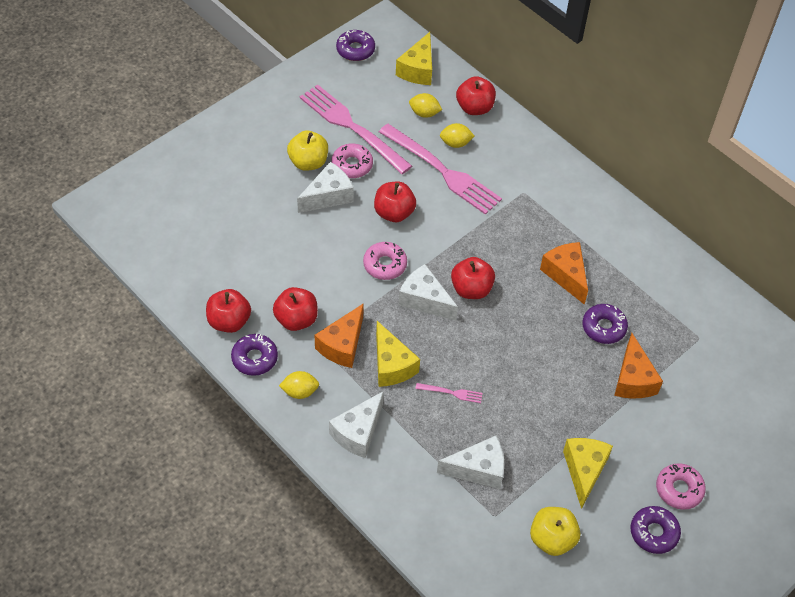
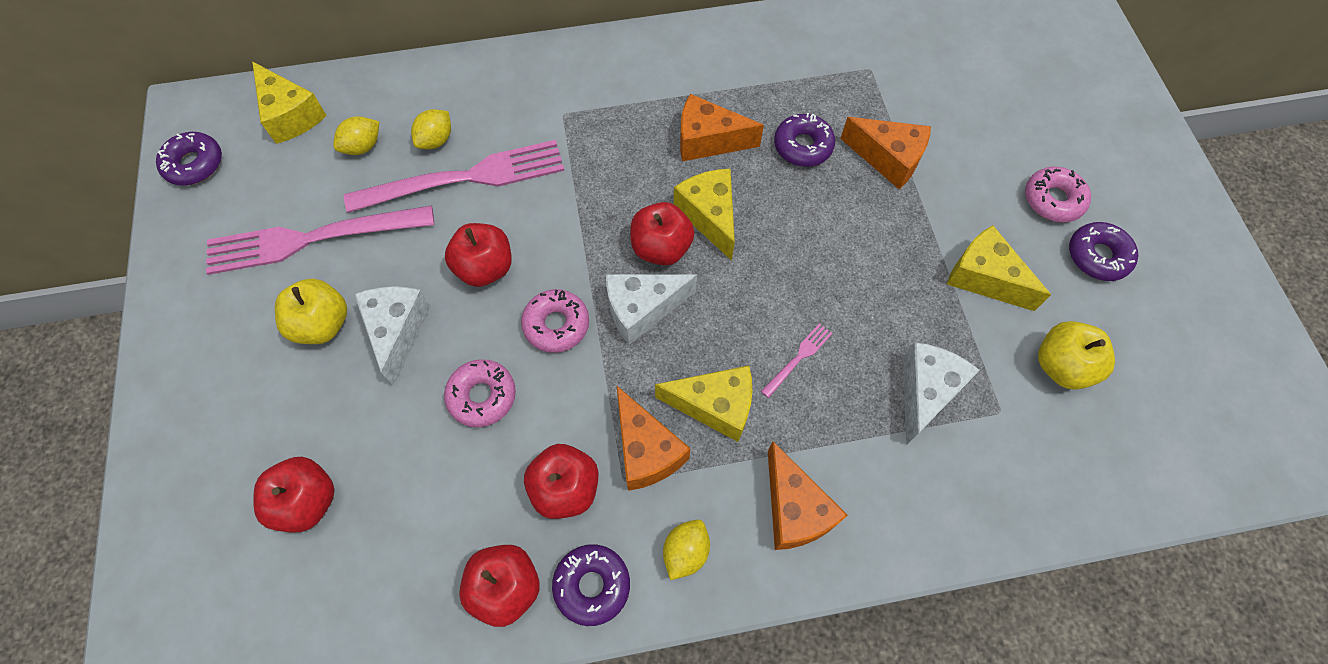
camera: 55 degrees left, 10 degrees up
white cheese [329,391,384,458] -> orange cheese [768,441,848,550]
pink donut [331,143,373,178] -> pink donut moved to [444,359,516,427]
red apple [456,76,496,115] -> red apple moved to [253,457,334,533]
none -> yellow cheese [674,169,735,261]

